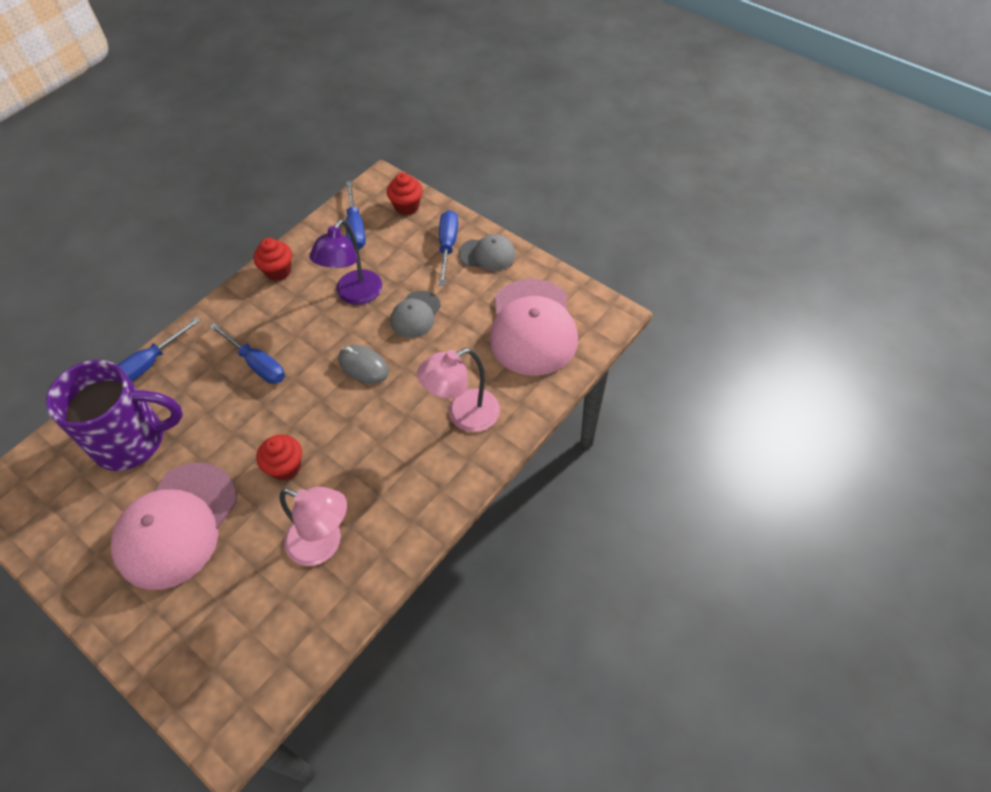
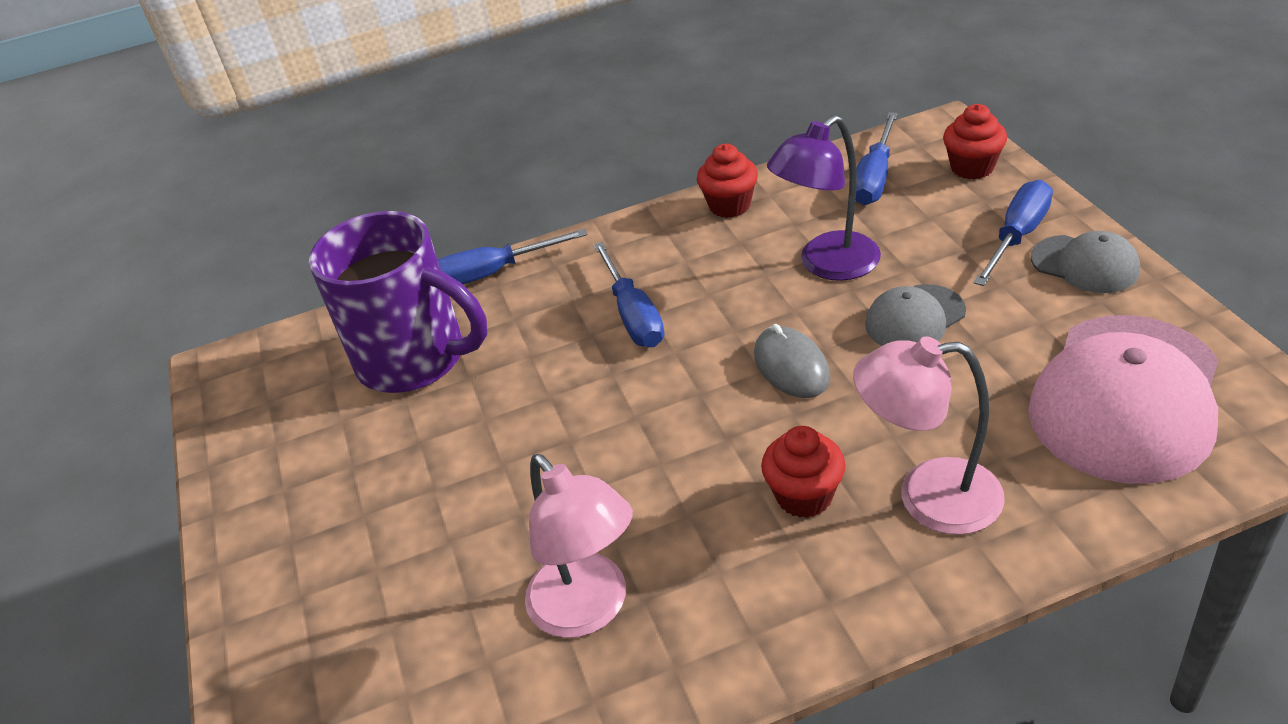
camera: 35 degrees right, 15 degrees down
pink cap [111,463,237,590] -> none
red cupcake [256,434,302,481] -> red cupcake moved to [761,426,845,518]

